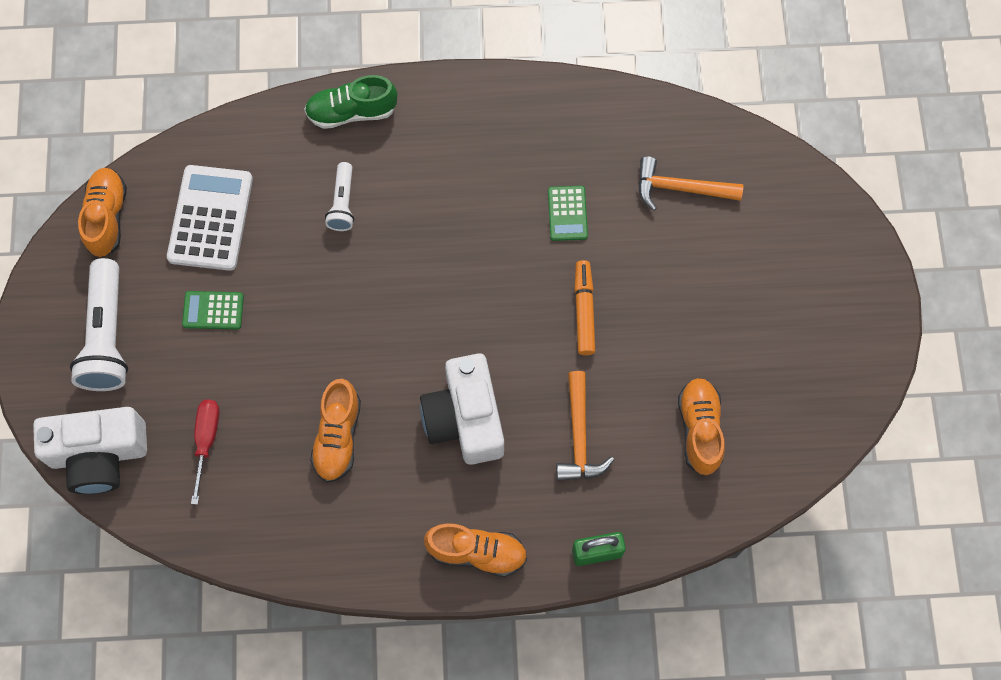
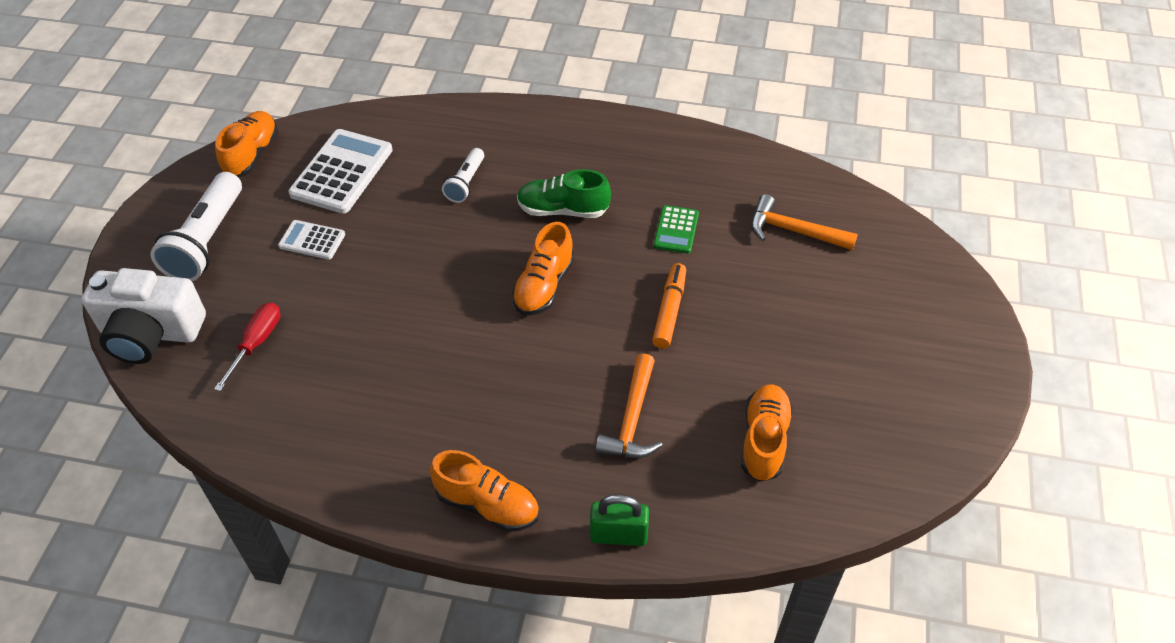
camera: 15 degrees right, 20 degrees down
green calculator [182,291,244,330] -> white calculator [278,220,345,260]
green shoe [304,75,397,129] -> green shoe moved to [517,169,611,218]
orange shoe [310,379,361,482] -> orange shoe moved to [512,222,575,315]
white camera [420,353,504,465] -> none

